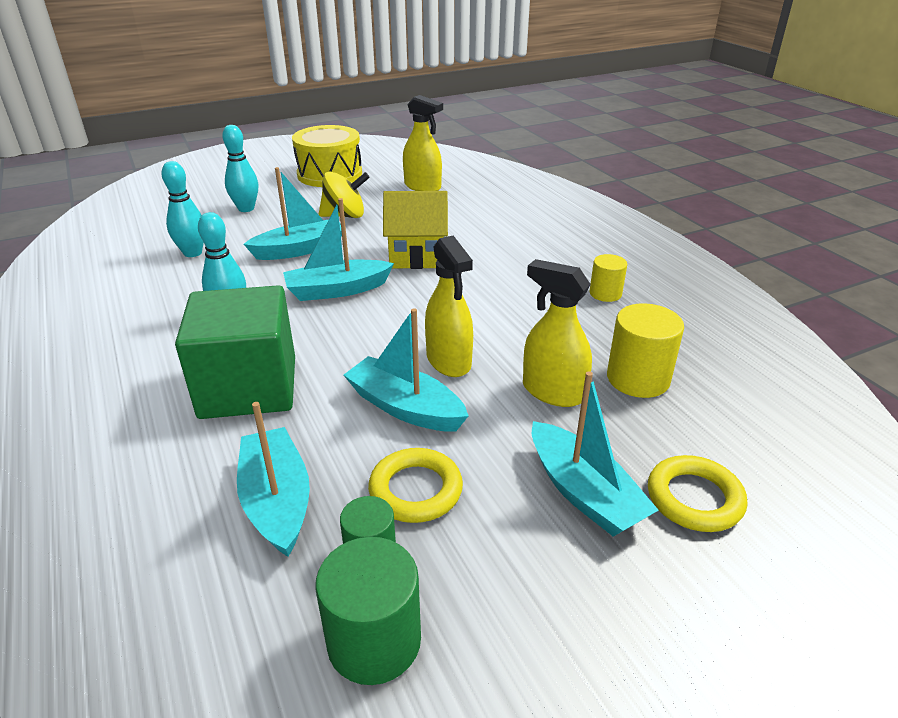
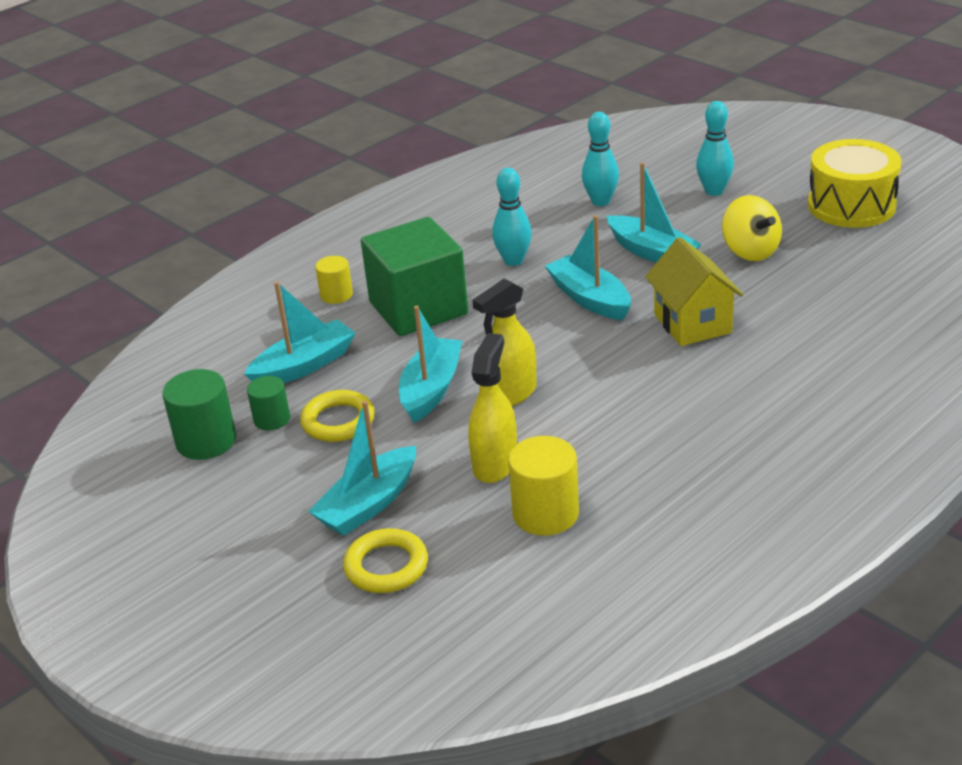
camera: 75 degrees right, 0 degrees up
yellow spray bottle [403,95,443,191] -> none
yellow cylinder [589,254,627,302] -> yellow cylinder moved to [315,256,353,304]

